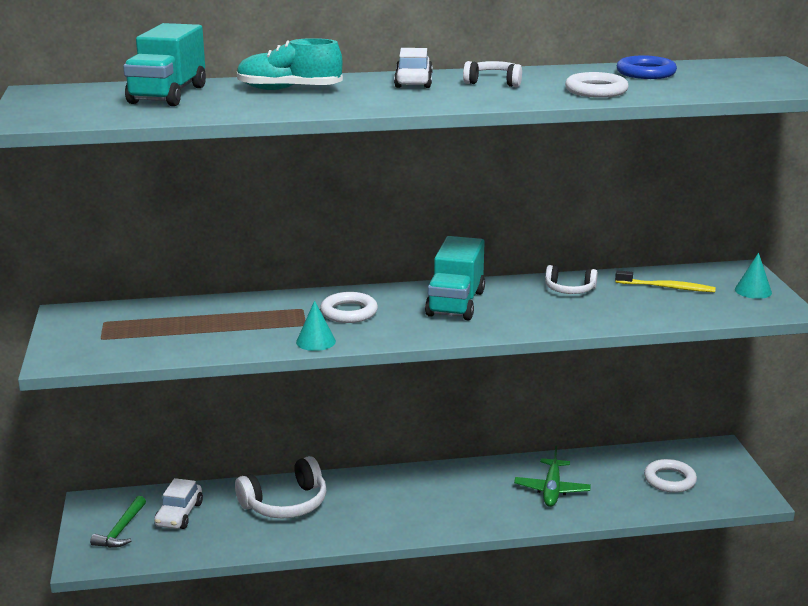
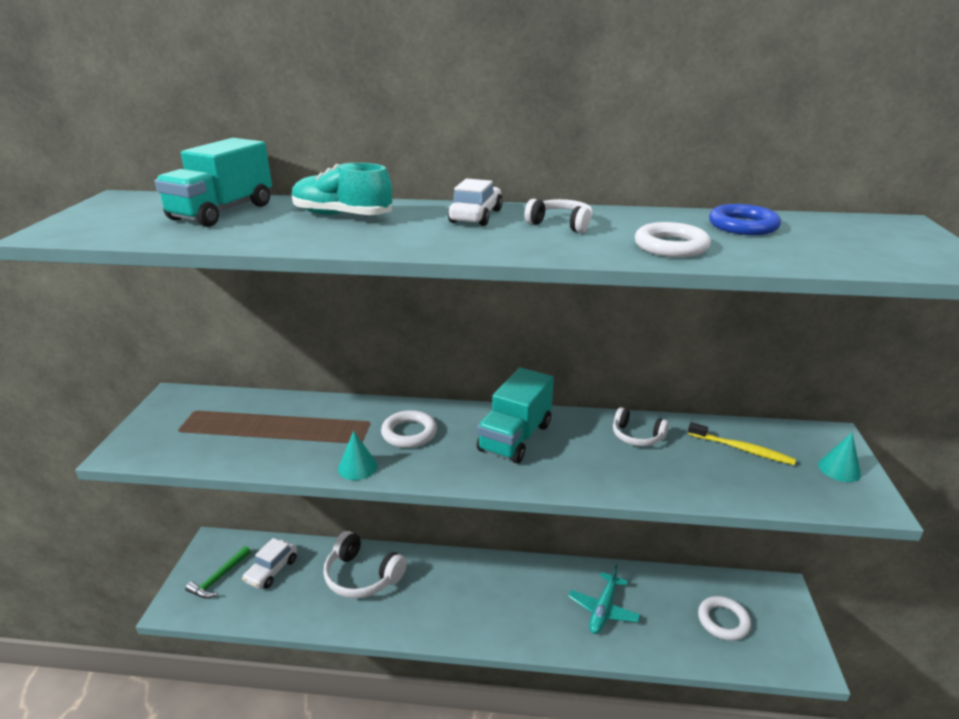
camera: 15 degrees right, 5 degrees up
white headphones [235,456,327,519] -> white headphones turned 45 degrees clockwise [323,531,407,598]
green plane [514,445,591,507] -> turquoise plane [568,564,640,634]

